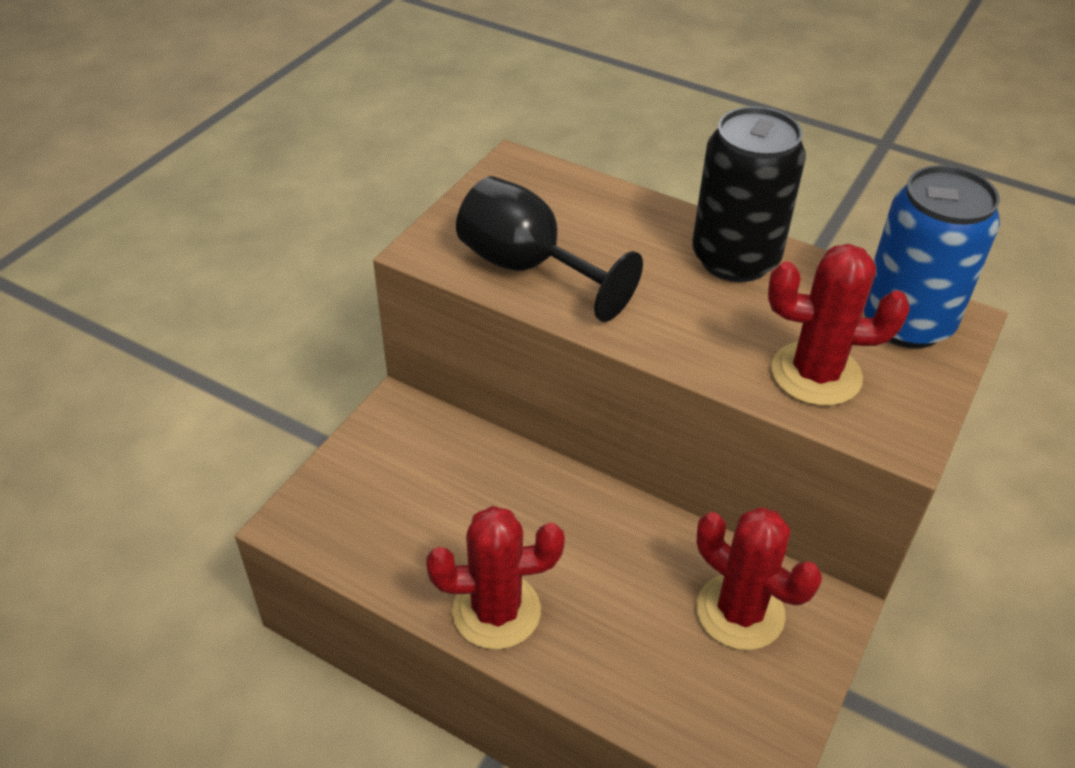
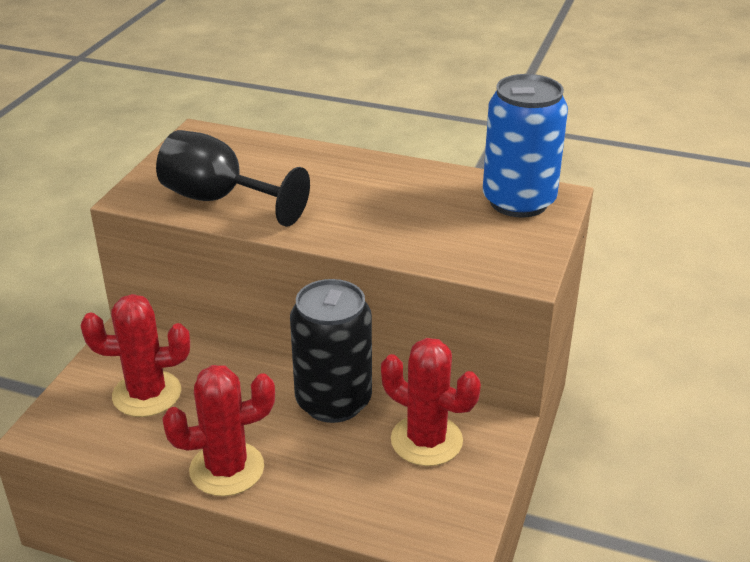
camera: 10 degrees left, 10 degrees down
black can [692,106,806,282] -> black can moved to [290,279,372,423]
red cactus [768,244,910,406] -> red cactus moved to [81,294,190,417]

